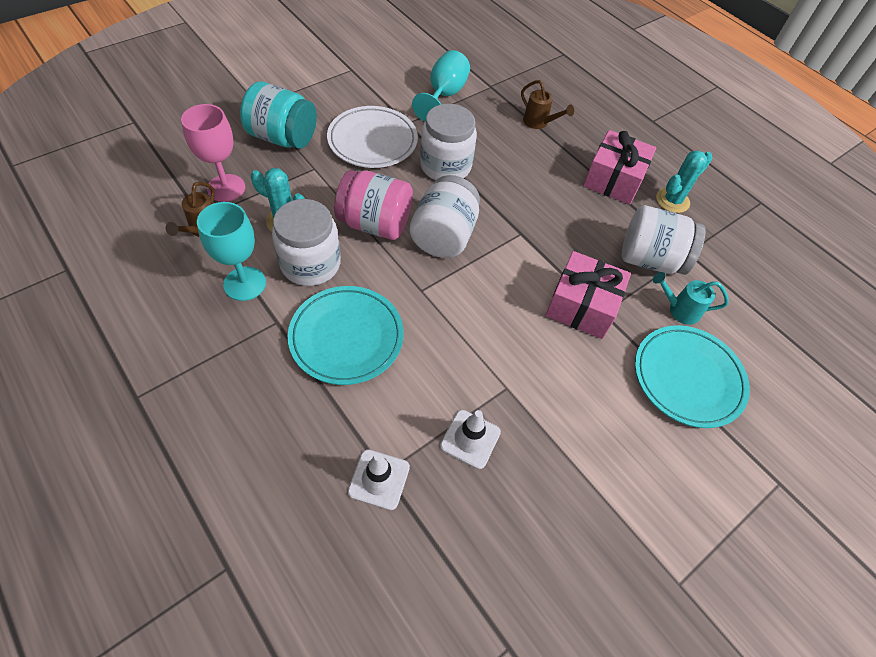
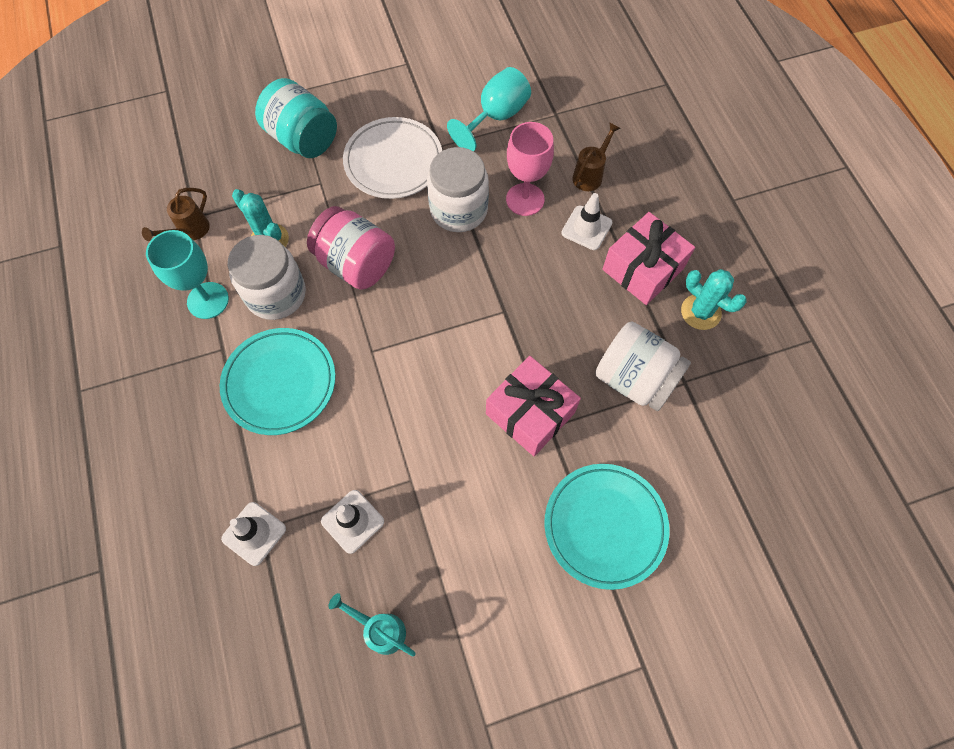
camera: 25 degrees right, 10 degrees up
pink goblet [181,104,245,202] -> pink goblet moved to [506,122,554,216]
white jar [409,175,480,258] -> none
brown watering can [521,80,574,129] -> brown watering can turned 120 degrees counterclockwise [573,122,620,191]
turquoise watering can [653,272,729,325] -> turquoise watering can moved to [328,593,415,656]
turquoise cactus [656,150,712,213] -> turquoise cactus turned 60 degrees clockwise [681,269,747,330]
none -> white traffic cone [561,193,613,250]

